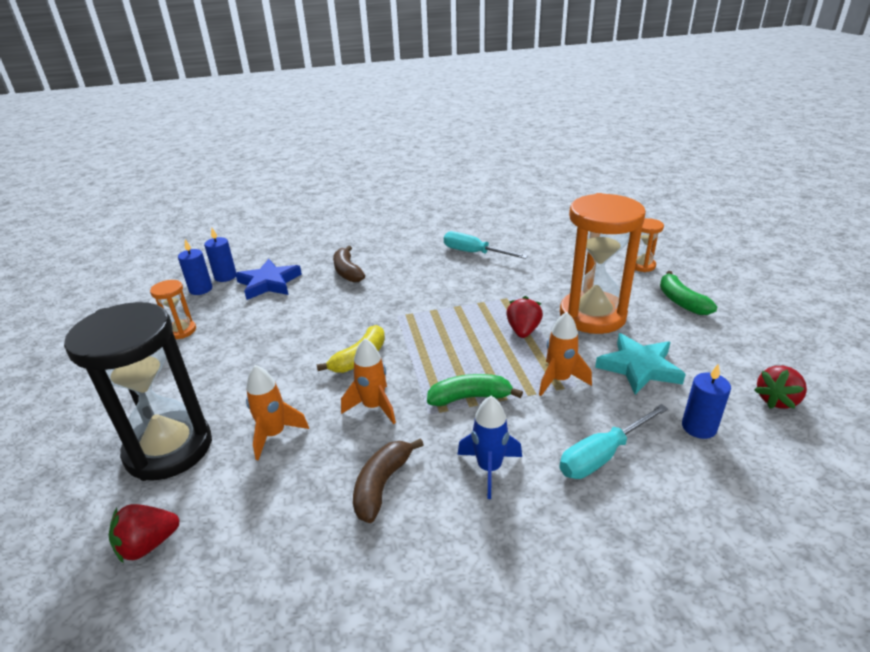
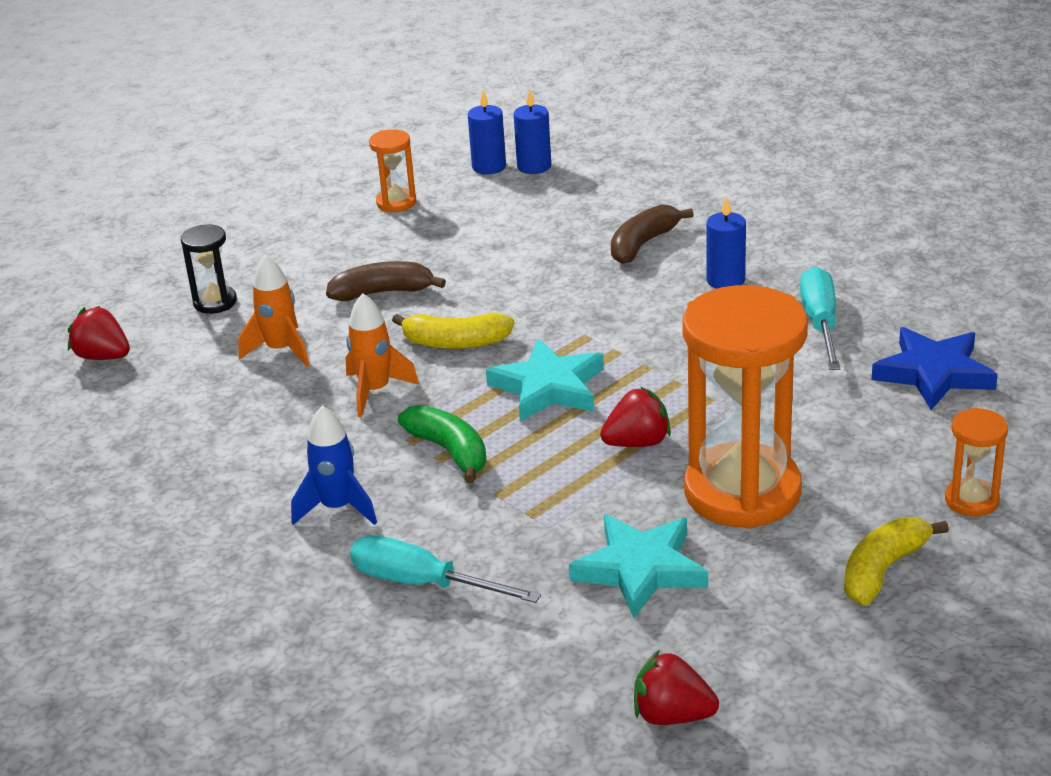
camera: 60 degrees right, 0 degrees up
black hourglass [64,302,212,481] -> black hourglass [181,224,237,314], size x0.45
blue star [235,259,302,300] -> blue star moved to [871,327,998,410]
brown banana [353,438,423,523] -> brown banana moved to [326,261,446,301]
orange rocket [539,312,592,396] -> none
green banana [660,271,717,315] -> yellow banana [844,517,949,605]
blue candle [682,363,731,439] -> blue candle moved to [706,196,746,289]
none -> turquoise star [486,339,604,422]

